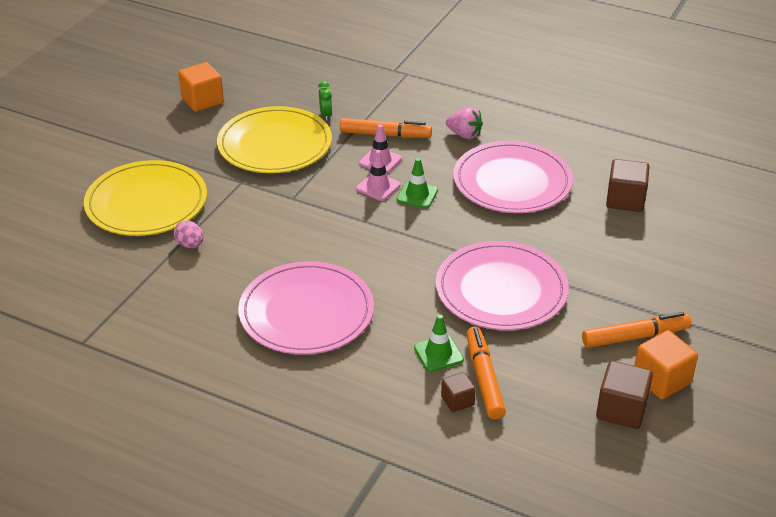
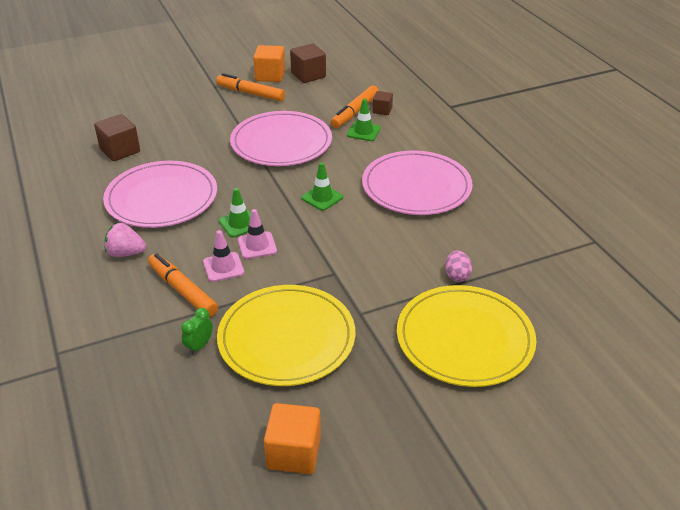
camera: 140 degrees left, 0 degrees up
pink strawberry [446,107,483,139] -> pink strawberry turned 60 degrees counterclockwise [105,223,146,257]
none -> green traffic cone [301,162,343,211]

